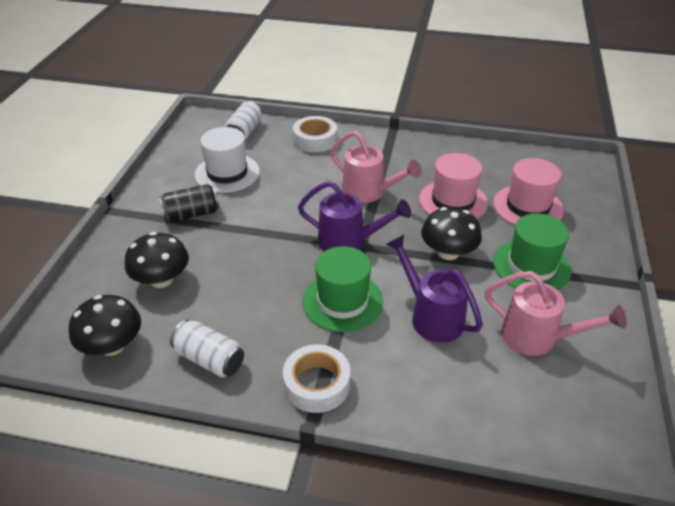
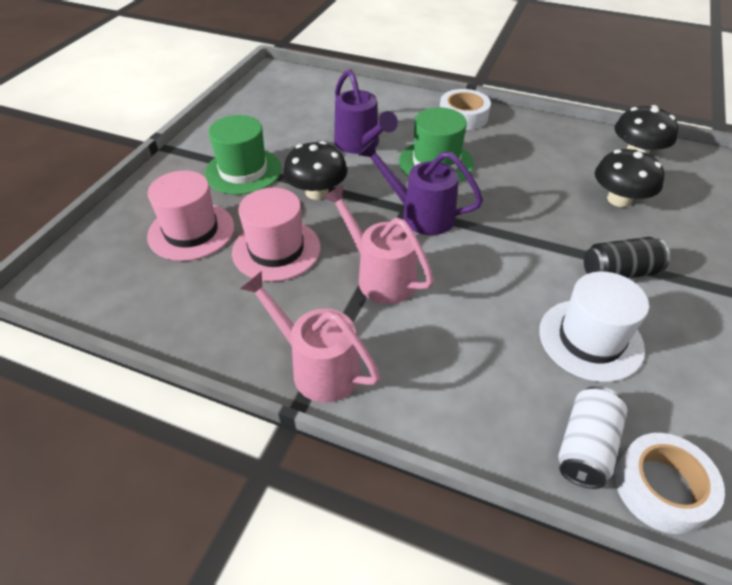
camera: 170 degrees left, 5 degrees up
white can [170,320,244,377] -> none
white tape [293,116,337,153] -> white tape moved to [615,433,725,534]
pink watering can [485,271,627,356] -> pink watering can moved to [239,271,380,403]

